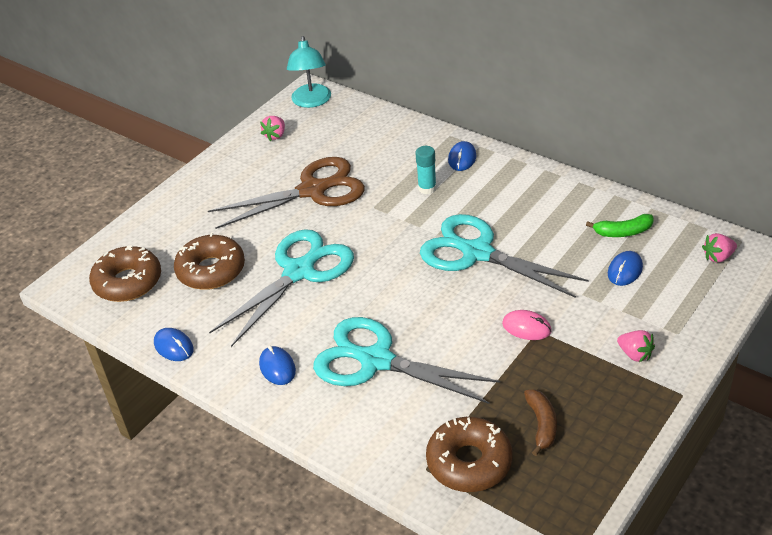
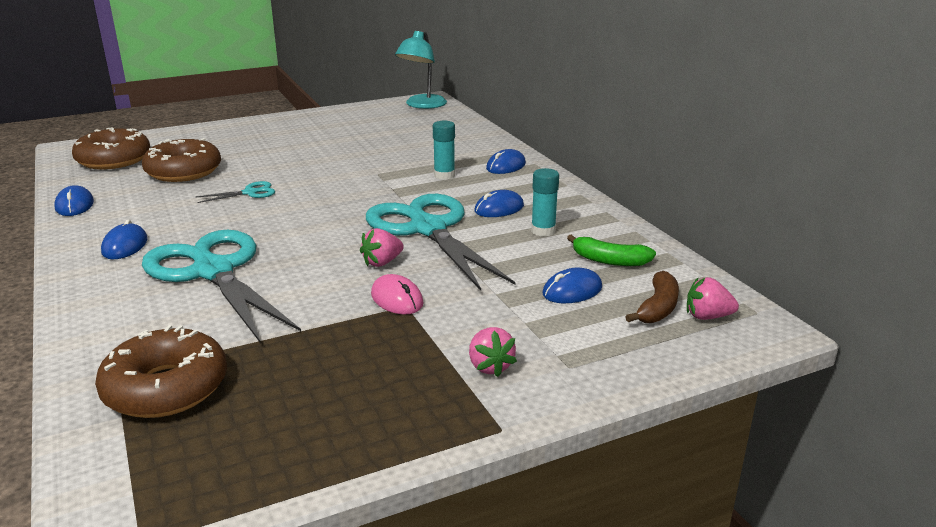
camera: 25 degrees right, 15 degrees down
brown scissors [208,157,365,229] -> none
turquoise scissors [209,229,354,347] -> turquoise scissors [196,181,275,203], size x0.40
pink strawberry [260,116,285,141] -> pink strawberry moved to [360,228,404,267]
brown banana [524,389,557,456] -> brown banana moved to [625,271,679,323]
none -> blue mouse [474,190,524,217]
none -> turquoise glue stick [531,168,559,237]

